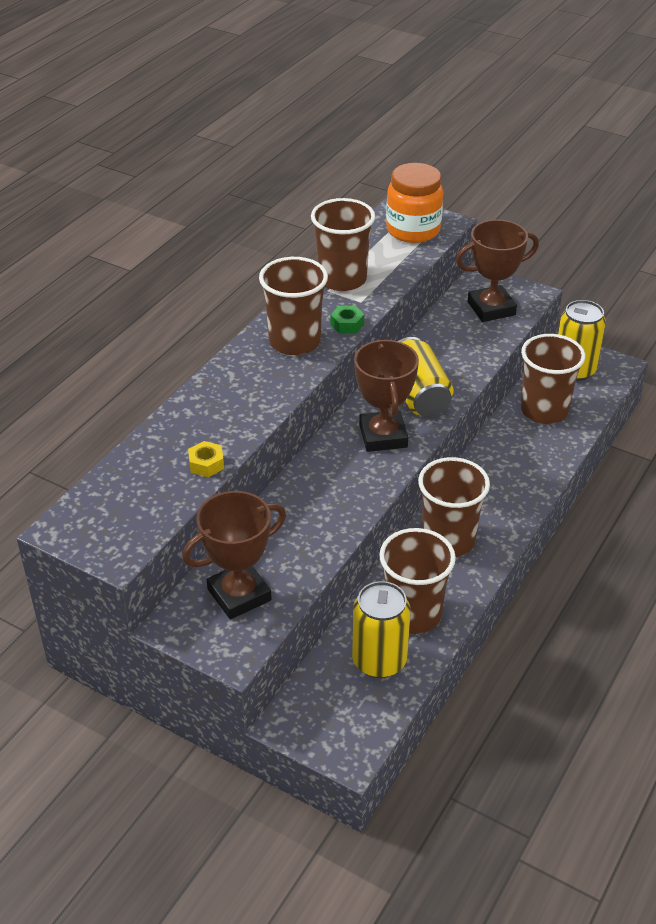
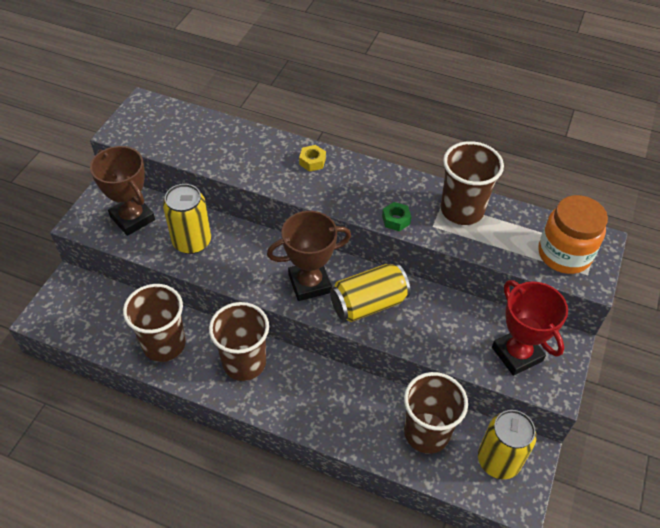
camera: 80 degrees right, 10 degrees up
yellow nut [188,441,224,477] -> yellow nut moved to [299,145,326,172]
brown cup [259,257,328,355] -> none
yellow can [352,581,411,678] -> yellow can moved to [163,184,211,254]
brown trophy [456,220,539,322] -> red trophy [492,280,568,376]

